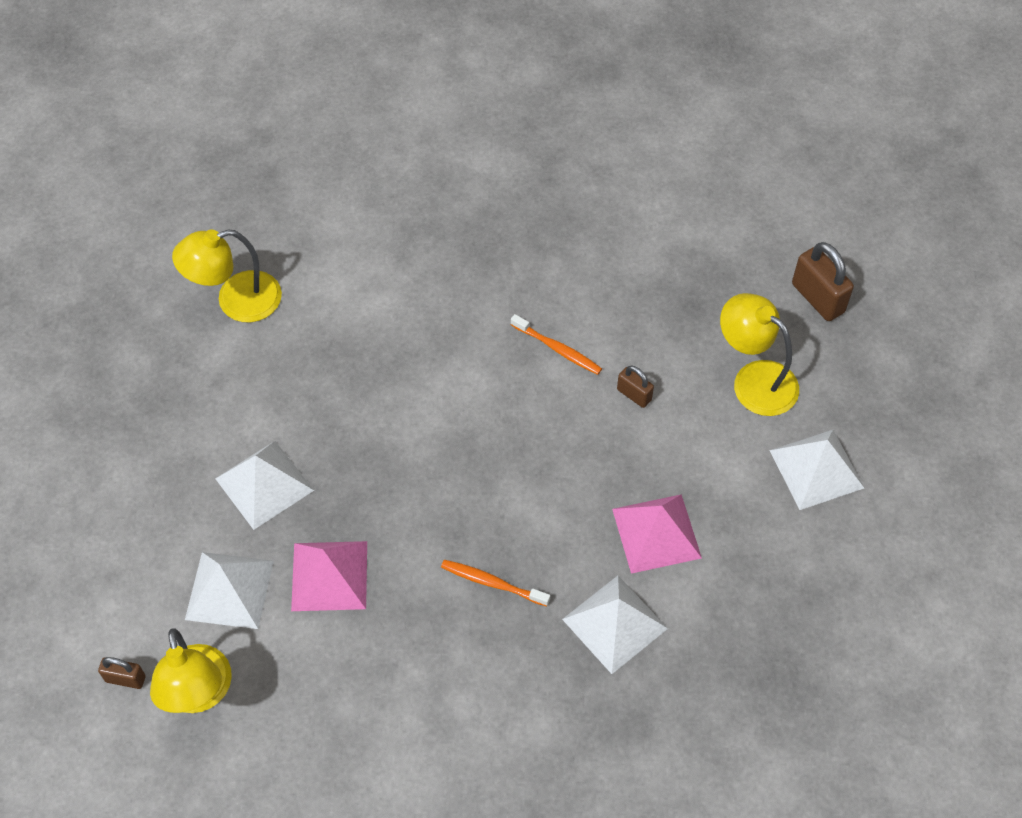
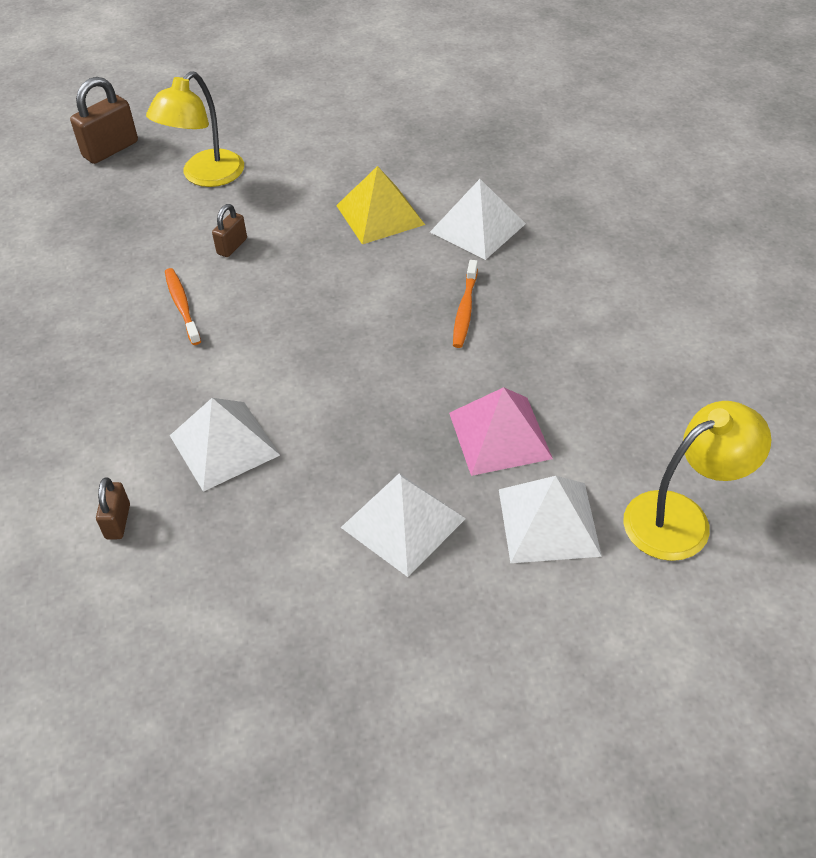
camera: 100 degrees left, 10 degrees down
brown padlock [98,657,146,689] -> brown padlock moved to [96,477,130,539]
yellow lamp [172,229,282,322] -> none
orange toothbrush [511,314,602,375] -> orange toothbrush turned 45 degrees counterclockwise [165,268,201,345]
pink pyramid [612,494,702,574] -> yellow pyramid [336,166,425,244]
white pyramid [769,430,864,510] -> white pyramid moved to [170,398,280,492]

